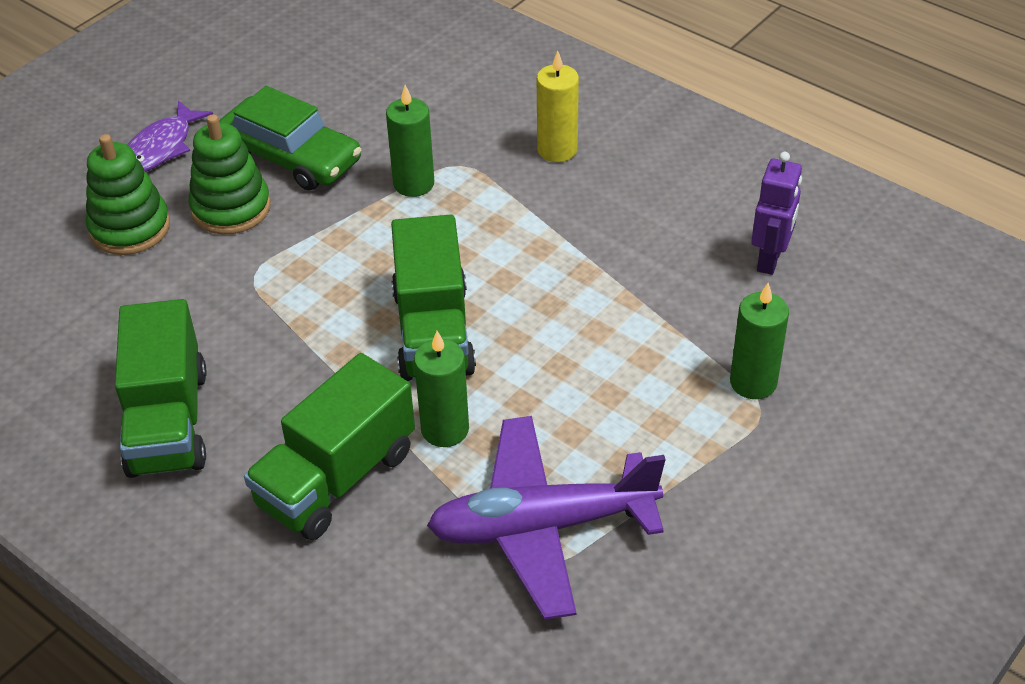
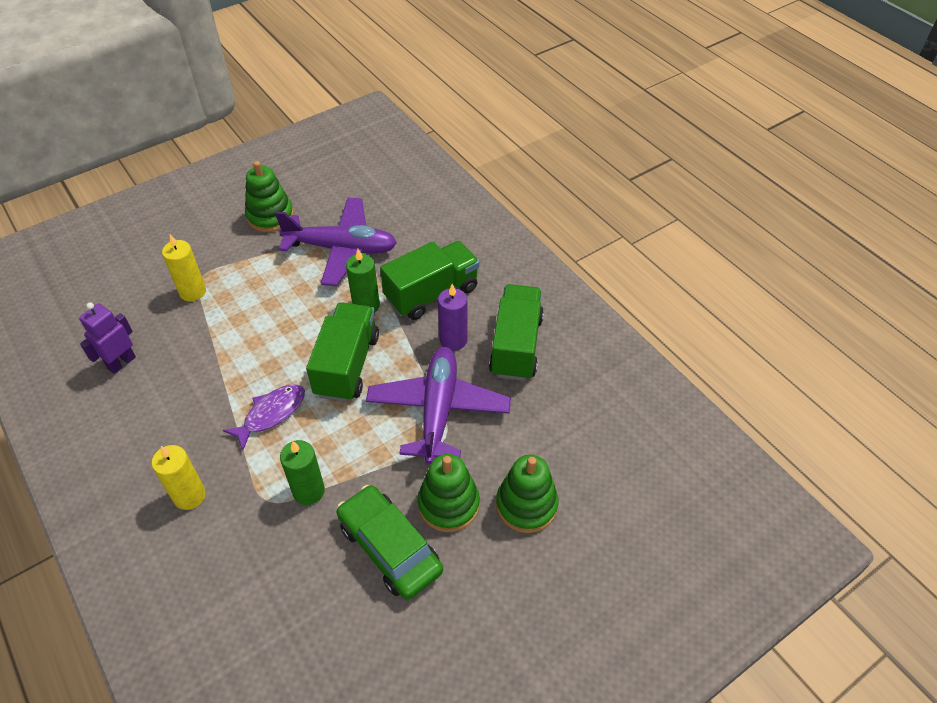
camera: 165 degrees left, 5 degrees up
purple fish [127,100,213,172] -> purple fish moved to [223,385,305,450]
green candle [730,283,789,399] -> yellow candle [162,235,206,301]
none -> green stacking toy [245,161,294,232]
none -> purple plane [366,347,511,464]
none -> purple candle [438,284,468,351]

